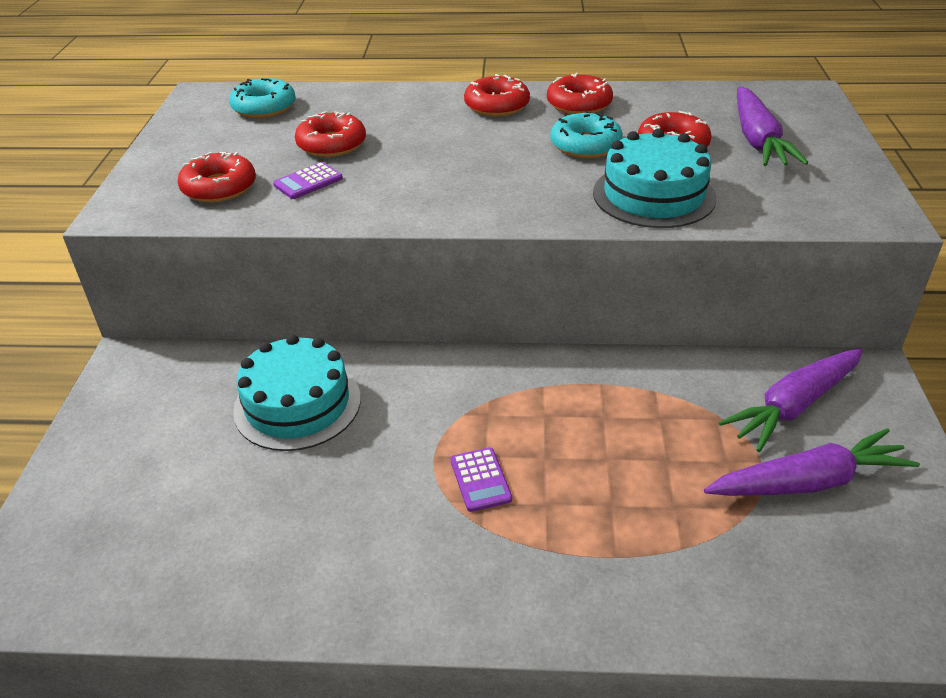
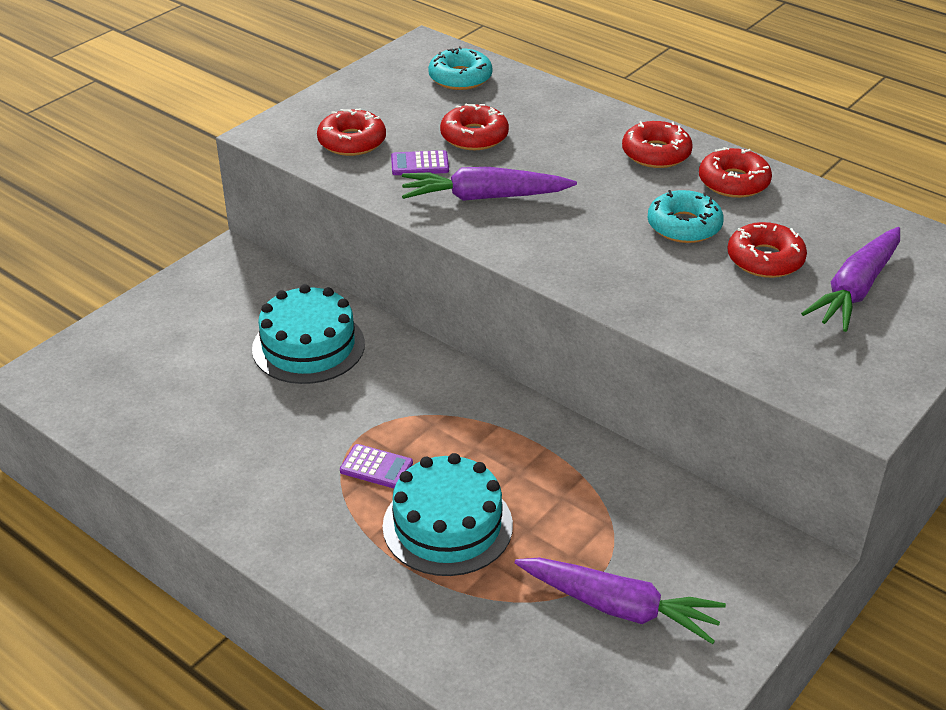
camera: 35 degrees right, 0 degrees up
purple calculator [450,447,512,512] -> purple calculator turned 90 degrees counterclockwise [340,444,413,488]
turquoise cake [593,129,716,228] -> turquoise cake moved to [383,453,513,576]
purple carrot [718,348,863,452] -> purple carrot moved to [402,167,577,201]

